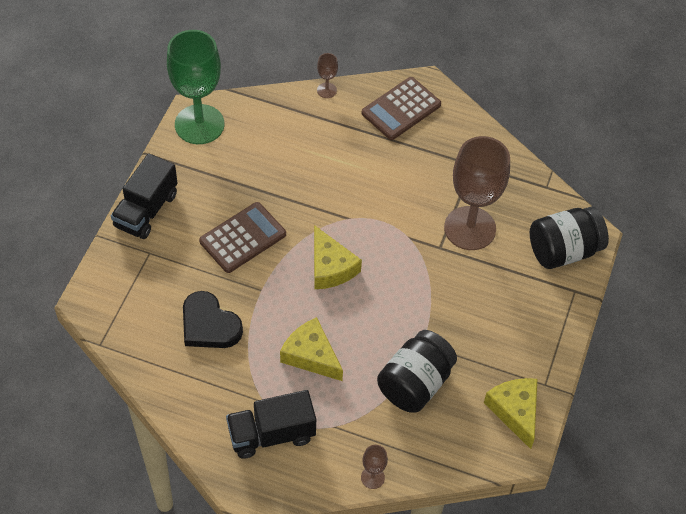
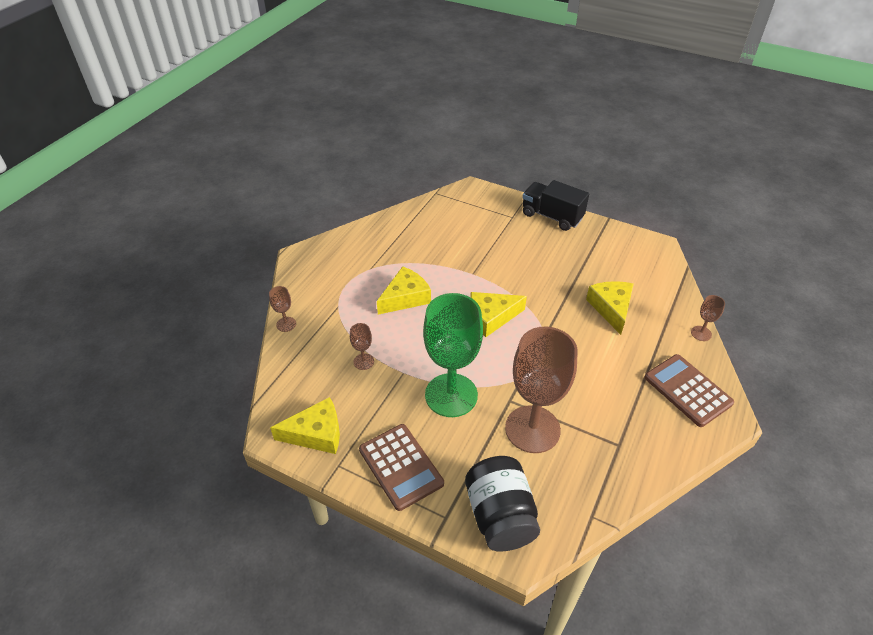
camera: 100 degrees right, 10 degrees down
green goblet [167,30,224,144] -> green goblet moved to [423,293,483,417]
black heart [183,291,243,348] -> none
brown calculator [199,202,286,273] -> brown calculator moved to [359,424,444,511]
black truck [226,390,316,459] -> none
black jar [377,330,457,413] -> brown goblet [350,323,374,370]
none -> yellow cheese [586,281,634,335]

